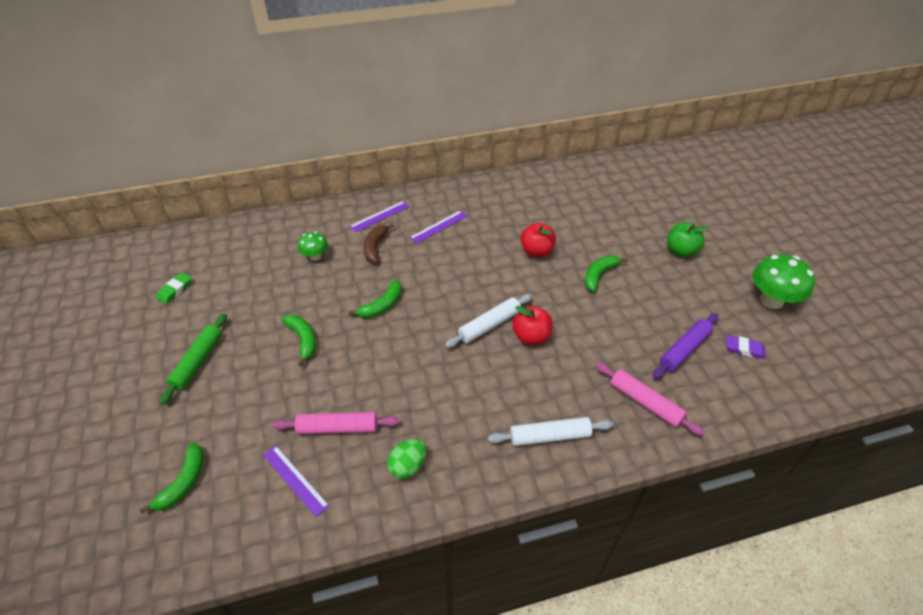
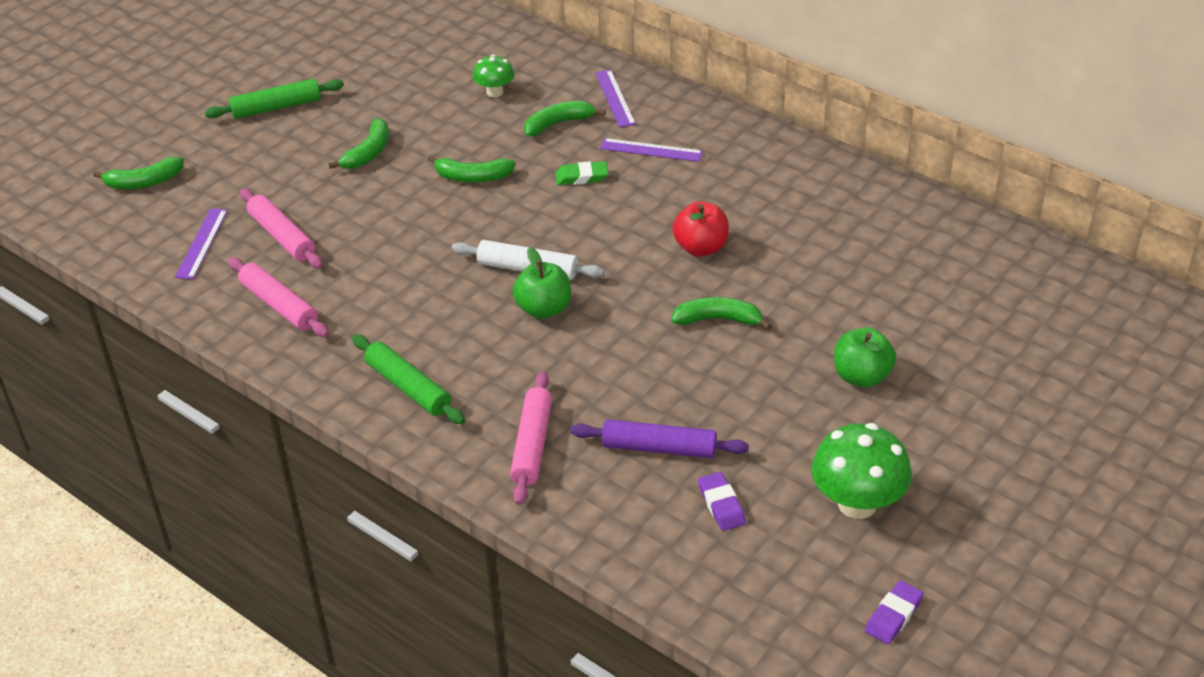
camera: 55 degrees right, 5 degrees down
green eraser [156,273,192,304] -> green eraser moved to [555,161,608,185]
purple ruler [349,201,409,232] -> purple ruler turned 60 degrees clockwise [595,70,636,127]
brown banana [364,223,394,264] -> green banana [524,101,606,137]
green egg [387,439,426,479] -> pink rolling pin [228,257,329,337]
white rolling pin [488,417,613,446] -> green rolling pin [352,334,465,424]
red apple [512,306,553,345] -> green apple [513,247,571,319]
none -> purple eraser [865,580,924,644]

